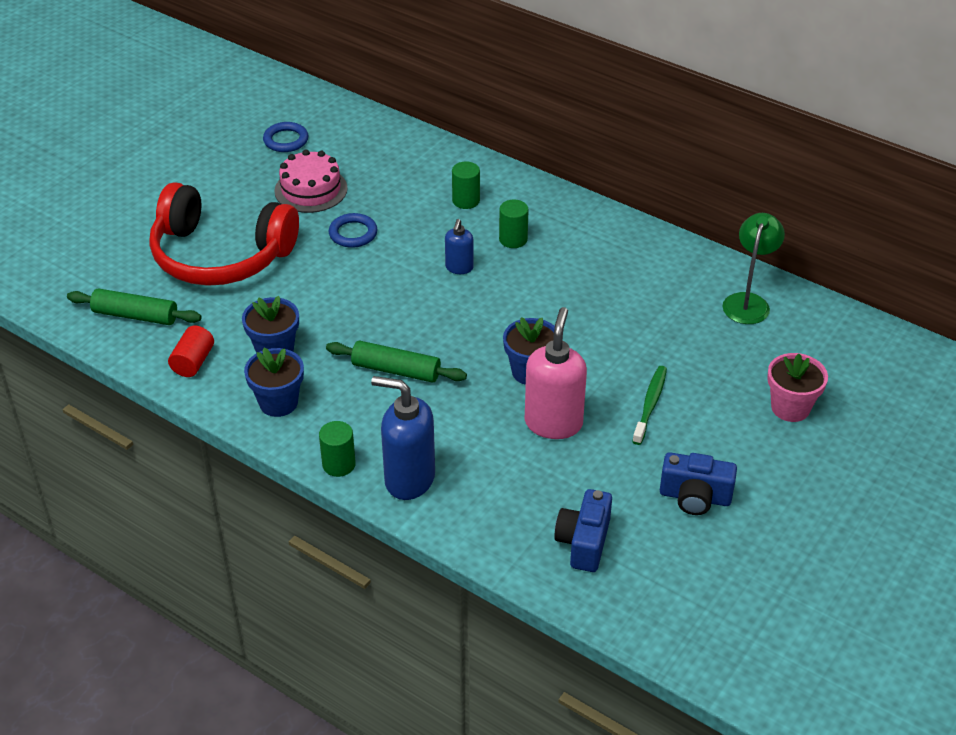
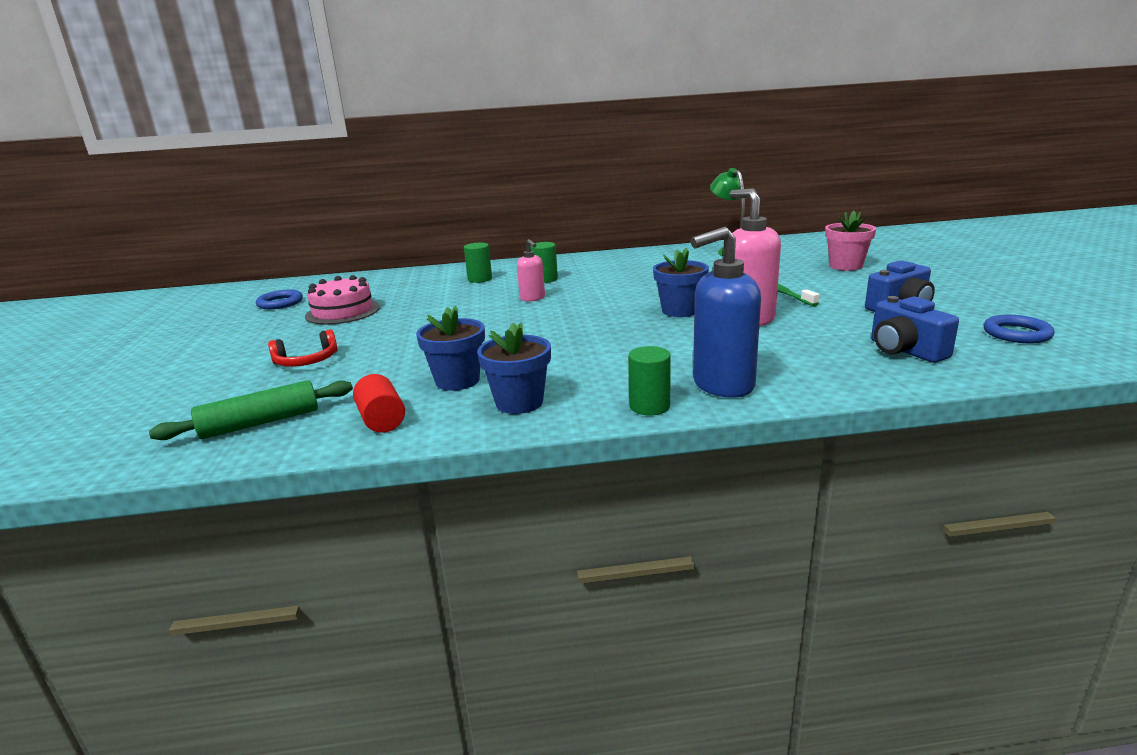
camera: 40 degrees left, 20 degrees down
red headphones [149,182,299,286] -> red headphones [268,329,338,367], size x0.40
green rolling pin [326,341,467,383] -> none
blue ring [329,213,378,248] -> blue ring moved to [984,315,1055,343]
blue soap dispenser [445,219,474,274] -> pink soap dispenser [517,239,545,301]

